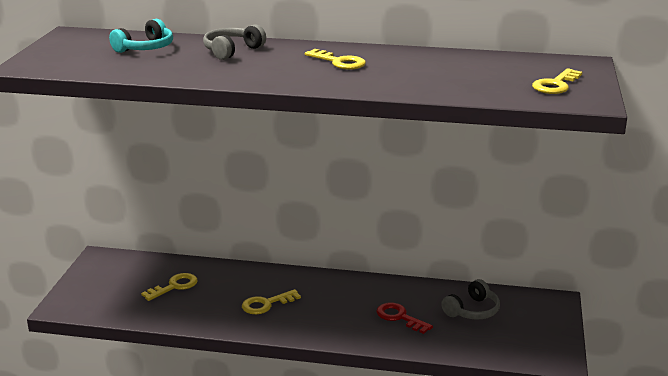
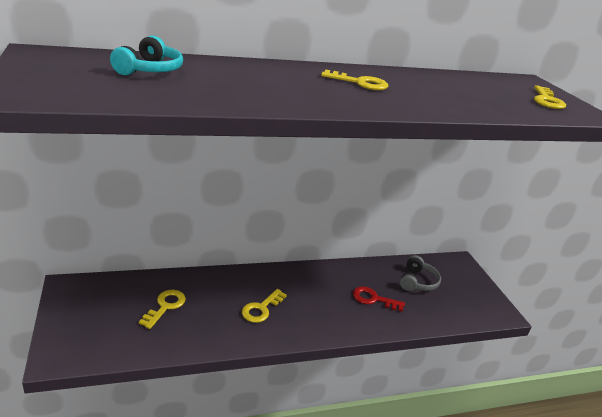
camera: 30 degrees left, 5 degrees up
grey headphones [203,24,266,60] -> none

